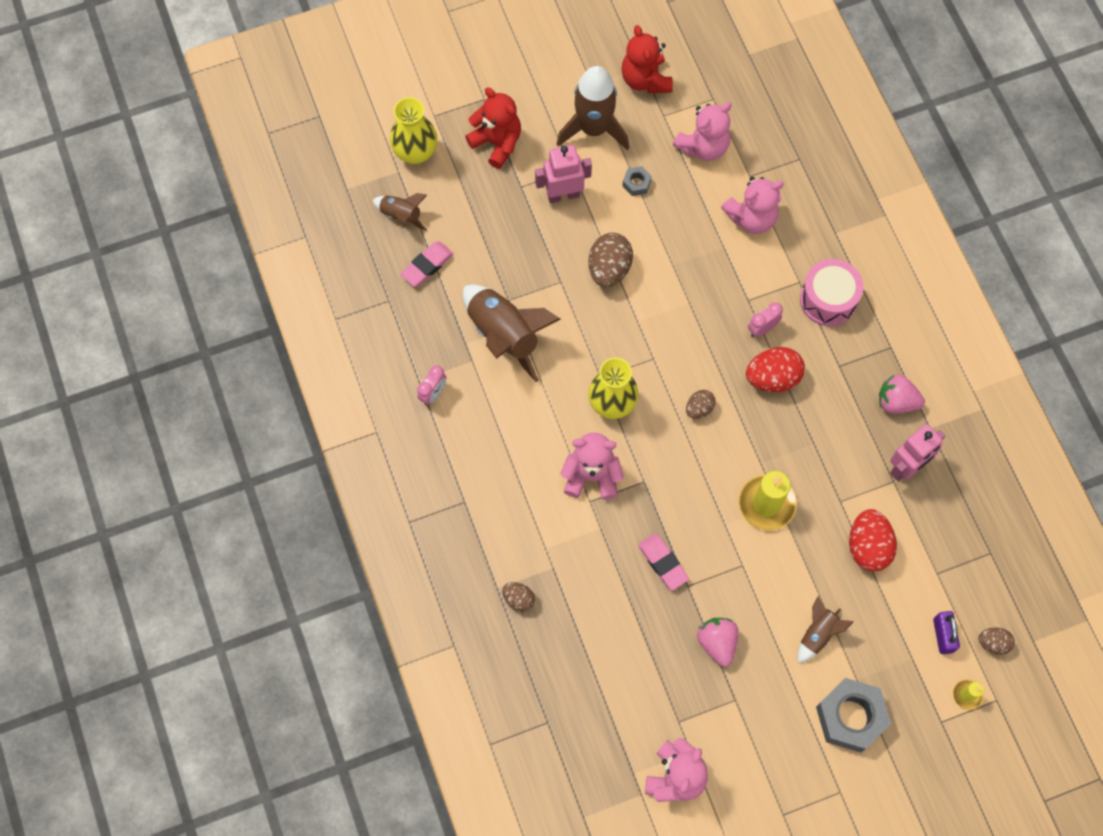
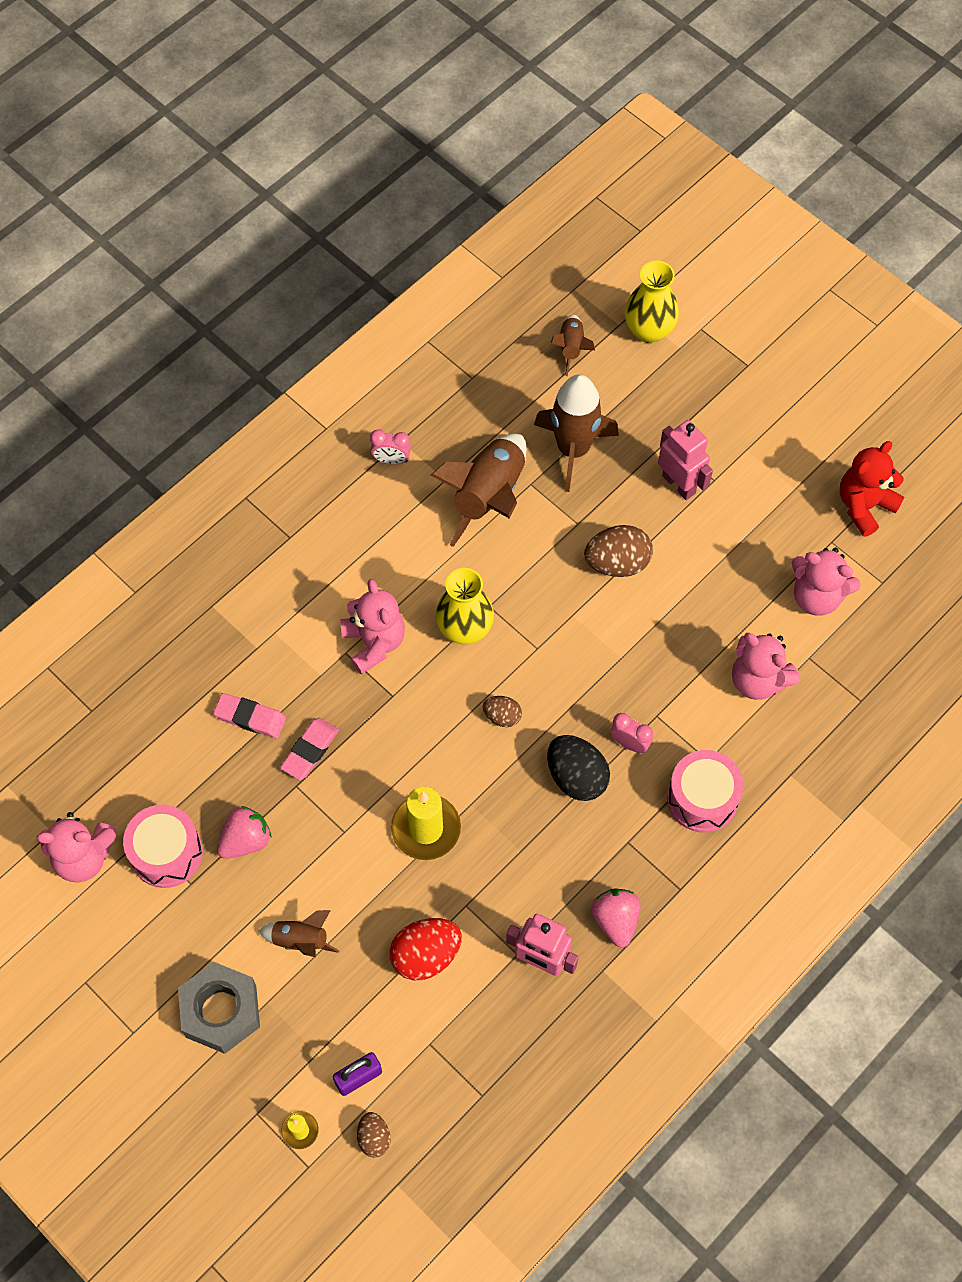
camera: 65 degrees right, 5 degrees down
pink eraser [400,242,454,287] -> pink eraser moved to [213,693,286,738]
red teddy bear [465,88,521,169] -> none
brown egg [502,582,535,612] -> none
brown rocket [557,66,629,150] -> brown rocket moved to [534,374,619,492]
grey nut [622,166,652,196] -> none
red egg [746,347,805,392] -> black egg [547,735,610,801]
none -> pink drum [123,805,203,888]

